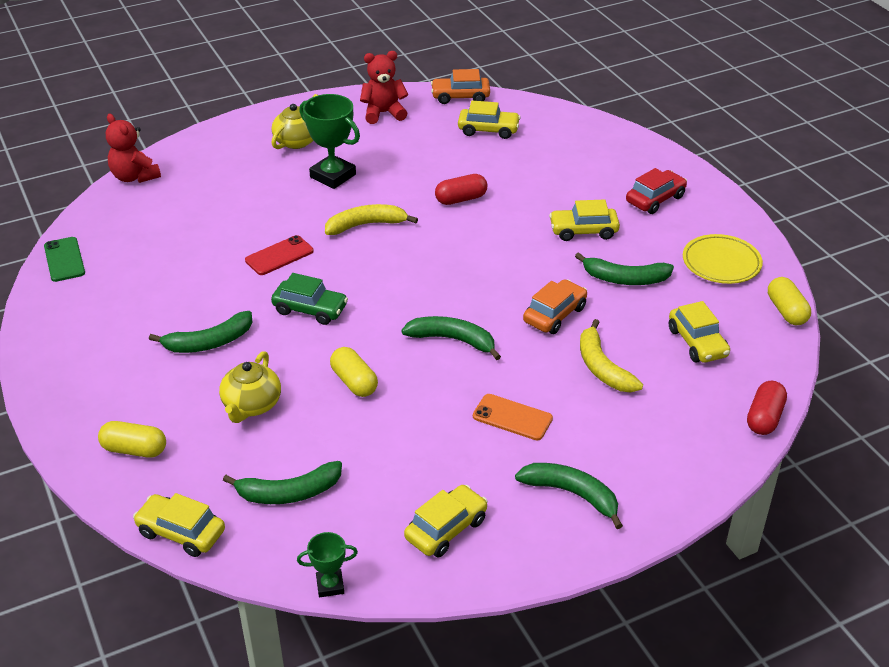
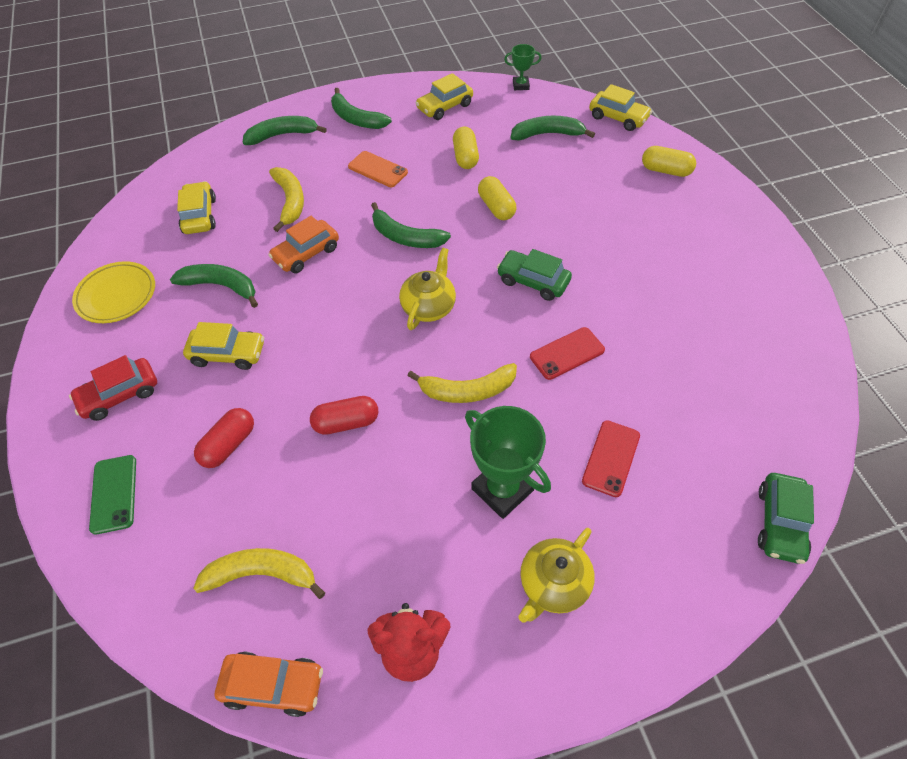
camera: 170 degrees left, 15 degrees up
green phone [44,237,85,282] -> green phone moved to [89,455,136,535]
red teddy bear [106,114,161,183] -> green car [758,473,814,564]
green banana [149,311,253,353] -> green banana moved to [243,116,327,145]
yellow teapot [219,351,281,423] -> yellow teapot moved to [399,248,456,330]
yellow car [458,101,521,139] -> yellow banana [193,548,325,599]
red capsule [747,381,787,435] -> red capsule moved to [194,408,254,468]
yellow capsule [768,277,811,325] -> yellow capsule moved to [453,127,479,169]
none -> red phone [582,420,640,497]

